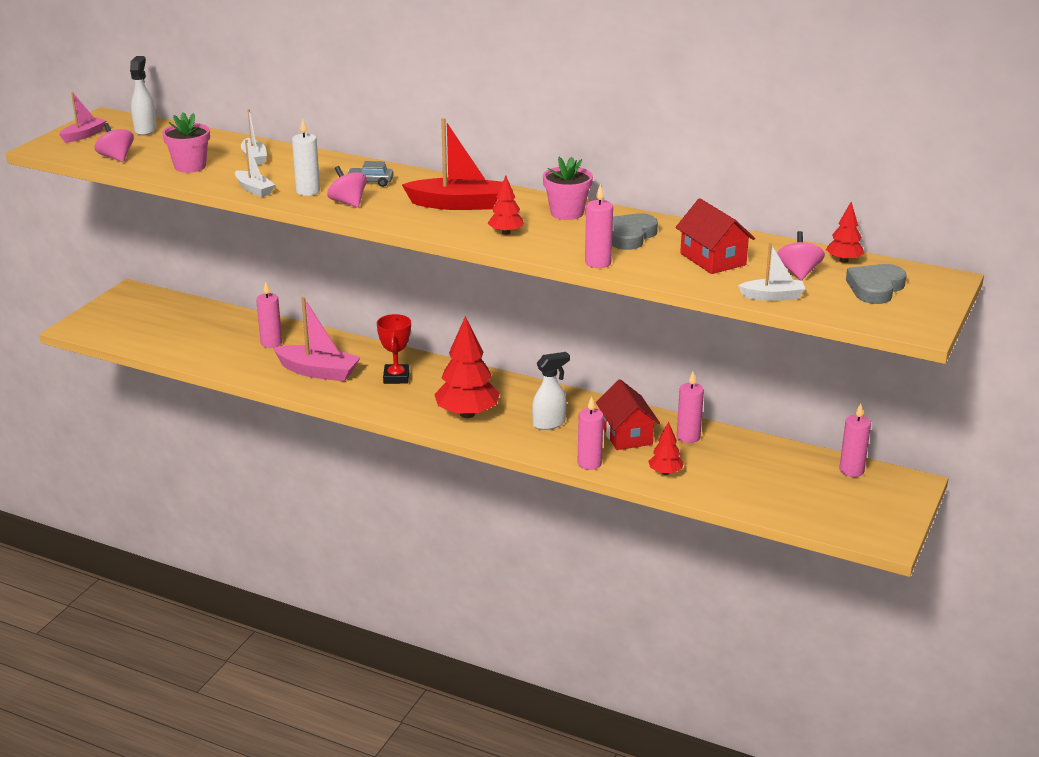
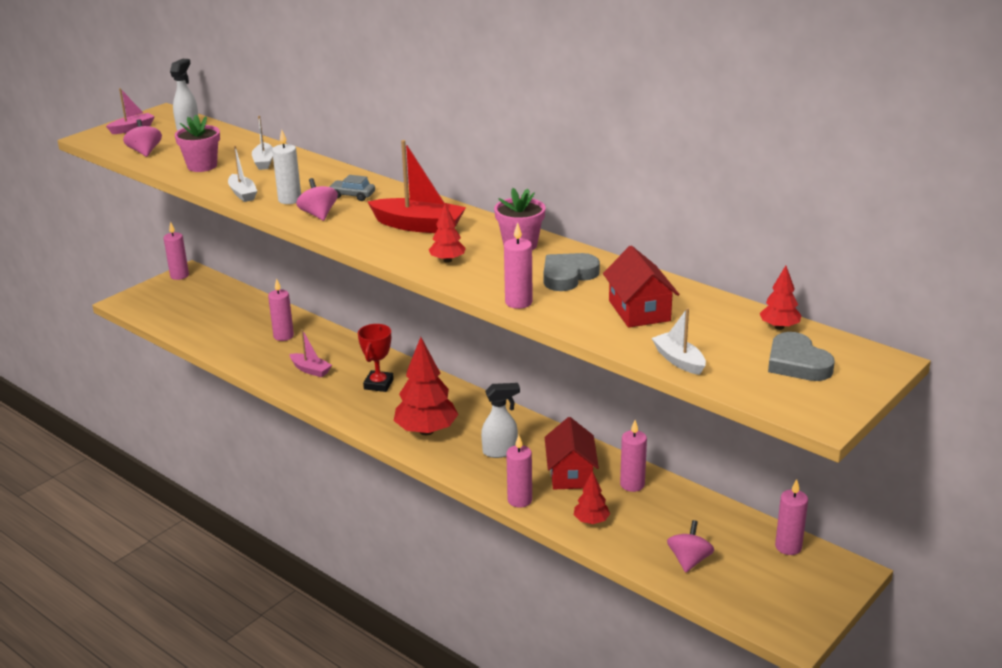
camera: 15 degrees right, 0 degrees up
pink boat [273,297,361,382] -> pink boat [290,329,332,377], size x0.58
white boat [738,243,805,301] -> white boat turned 135 degrees counterclockwise [652,308,706,375]
pink spinning top [777,231,825,280] -> pink spinning top moved to [667,520,714,573]
grey heart [846,264,907,304] -> grey heart turned 75 degrees counterclockwise [768,332,835,381]
none -> pink candle [164,222,189,280]

